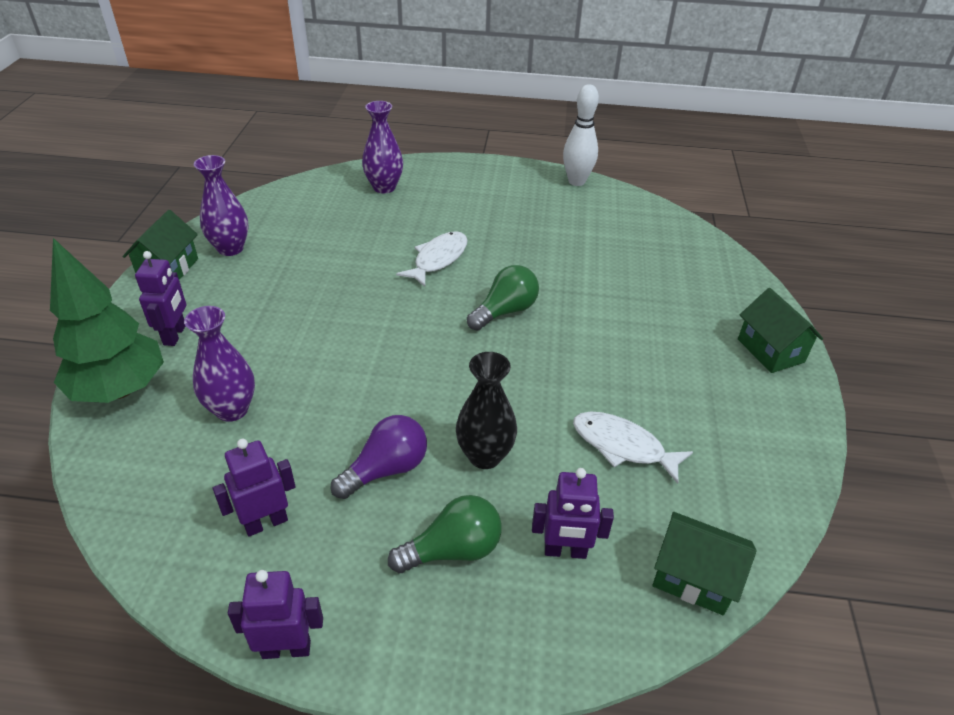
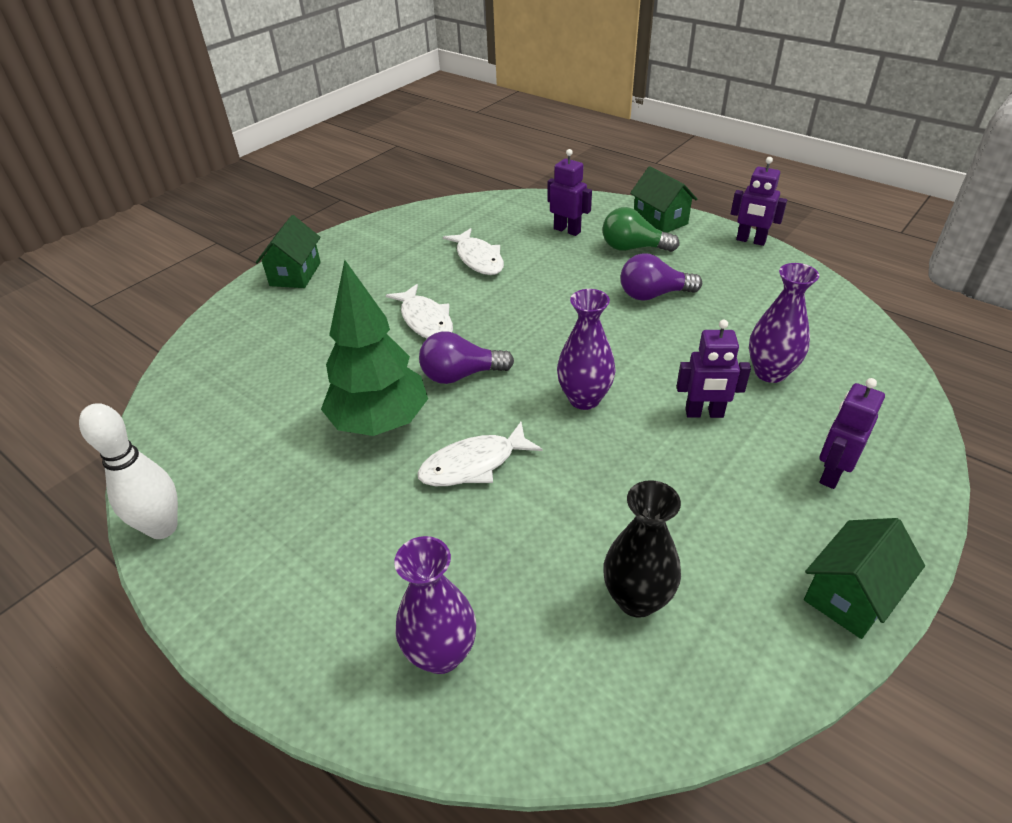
camera: 145 degrees left, 0 degrees up
green tree [50,238,164,403] -> green tree moved to [321,260,428,436]
purple vase [194,155,249,256] -> purple vase moved to [557,289,616,410]
purple robot [213,439,296,537] -> purple robot moved to [677,320,751,418]
black vase [456,352,517,469] -> black vase moved to [603,480,681,618]
green light bulb [467,265,539,331] -> purple light bulb [419,331,514,384]
green house [653,512,757,616] -> green house moved to [630,166,697,233]
none -> white fish [386,284,453,338]

